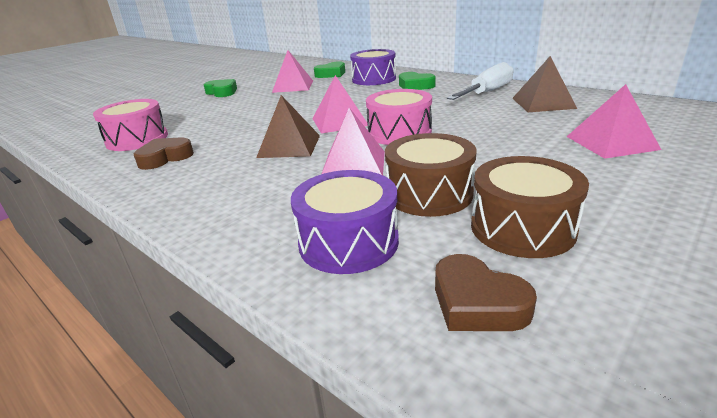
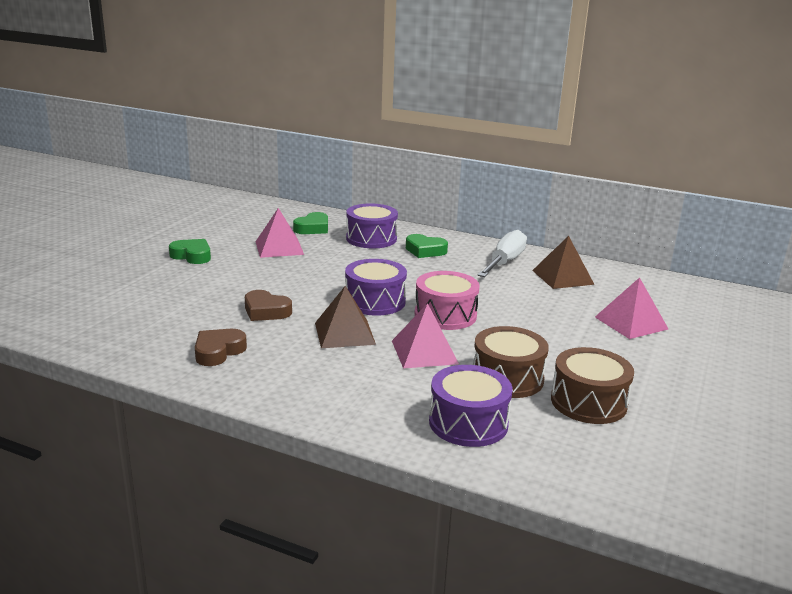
camera: 20 degrees left, 5 degrees down
pink drum [93,99,168,151] -> none
pink pyramid [312,75,368,134] -> purple drum [345,259,407,316]
brown heart [435,254,537,331] -> brown heart moved to [245,290,292,321]

